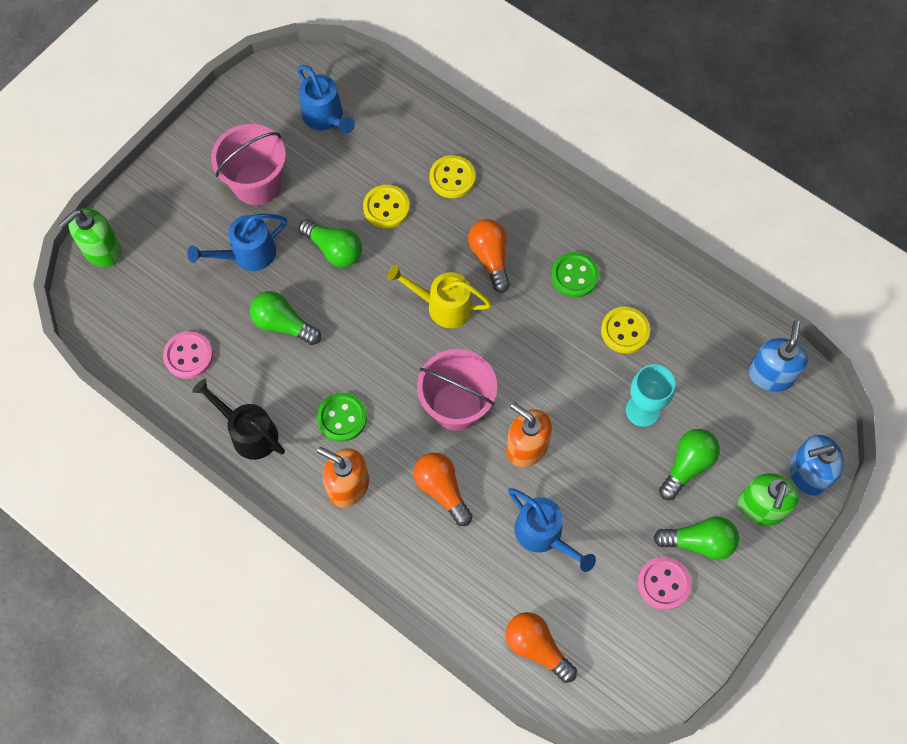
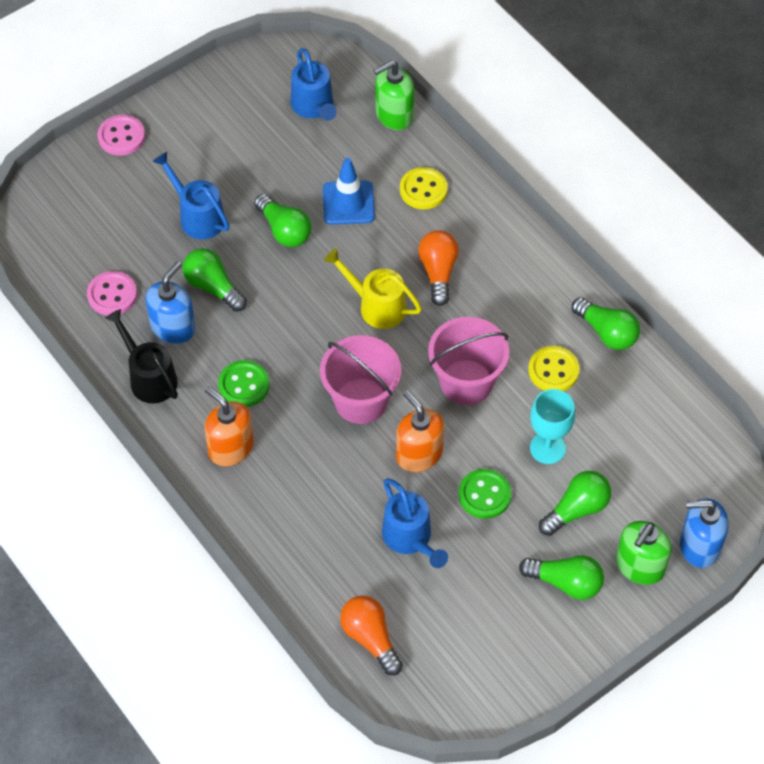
camera: 15 degrees right, 10 degrees down
green soap dispenser [58,208,122,267] -> green soap dispenser moved to [373,60,414,130]
blue watering can [188,213,287,271] -> blue watering can turned 60 degrees clockwise [153,152,230,239]
pink bucket [211,124,286,205] -> pink bucket moved to [428,317,509,405]
yellow button [363,185,410,228] -> blue traffic cone [323,158,375,225]
orange light bulb [414,452,473,526] -> none
green button [551,252,599,298] -> green button moved to [458,469,511,519]
pink button [638,557,691,610] -> pink button moved to [98,115,145,156]
blue soap dispenser [748,320,808,392] -> blue soap dispenser moved to [146,261,196,344]
none -> green light bulb [572,297,640,350]

